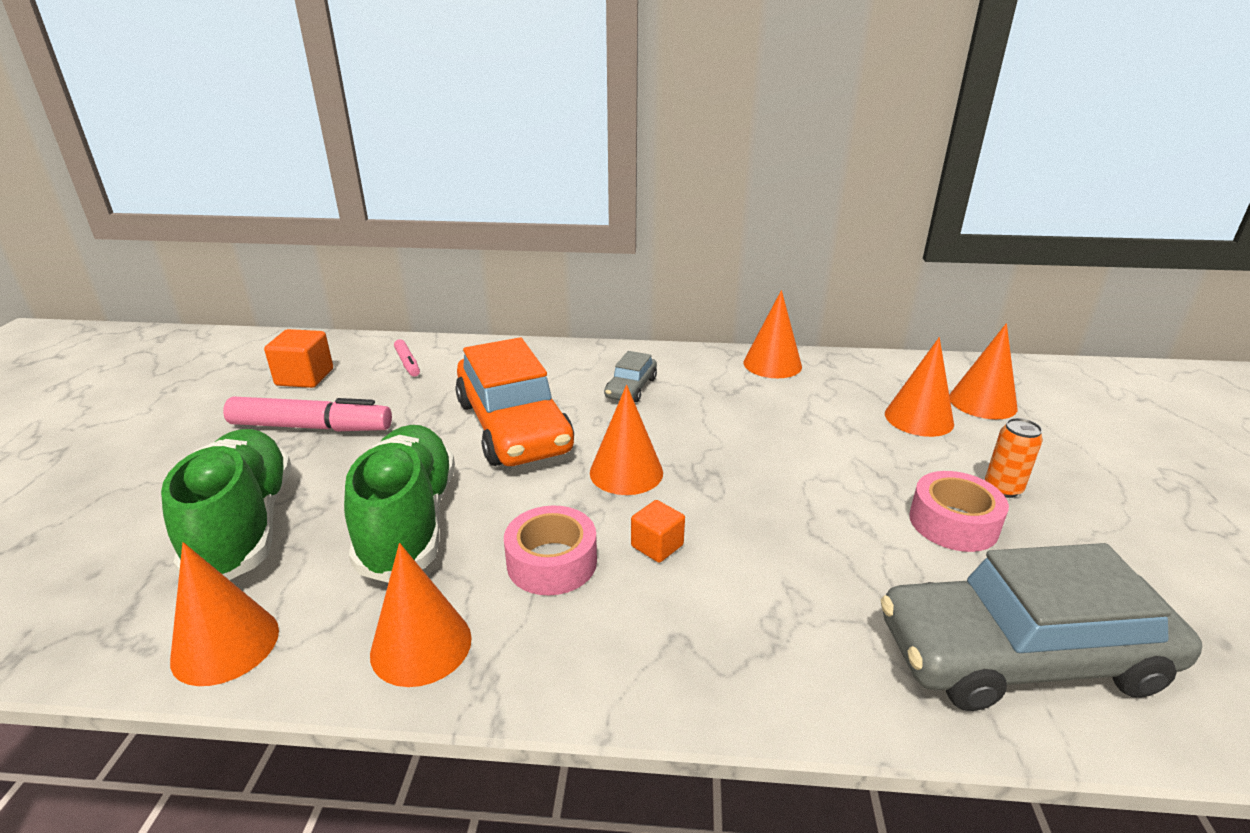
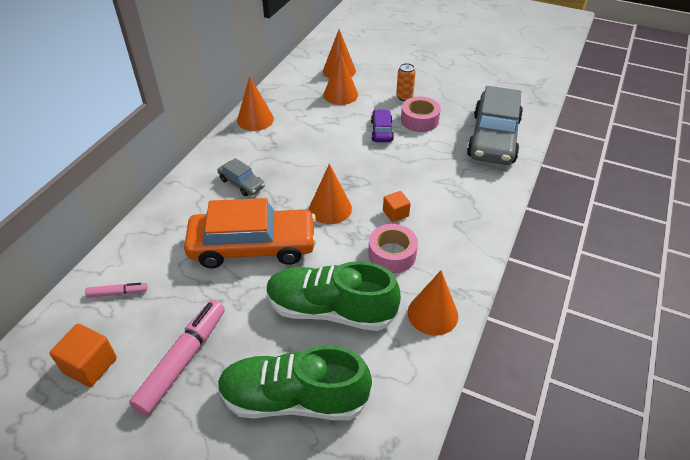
camera: 70 degrees left, 15 degrees up
orange cone [170,542,279,686] -> none
none -> purple car [371,110,394,142]

